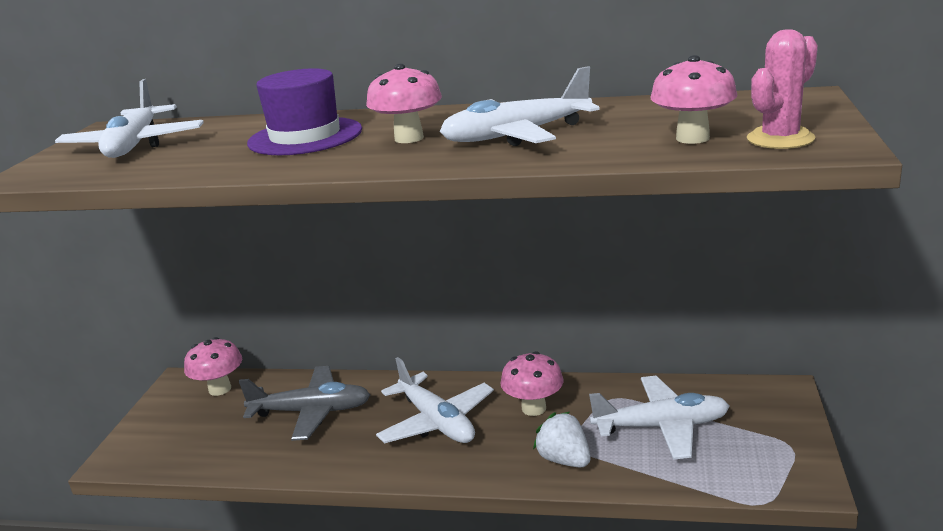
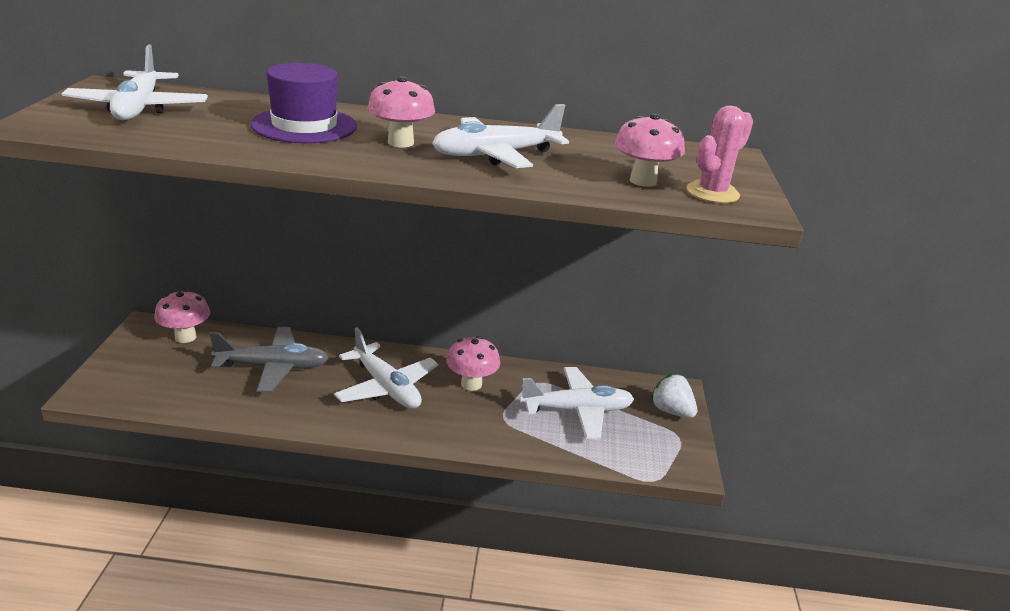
camera: 10 degrees left, 5 degrees up
white strawberry [533,412,591,468] -> white strawberry moved to [650,373,697,418]

